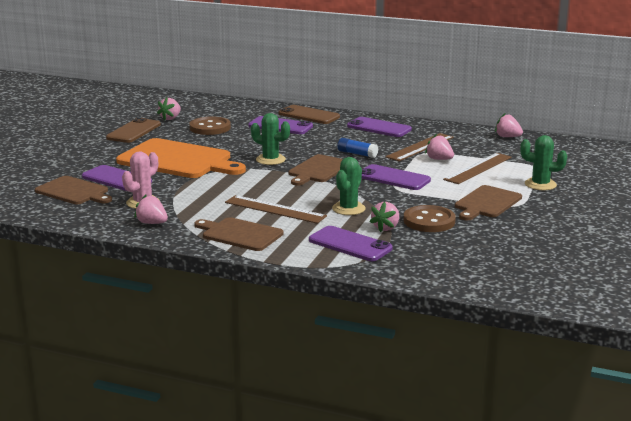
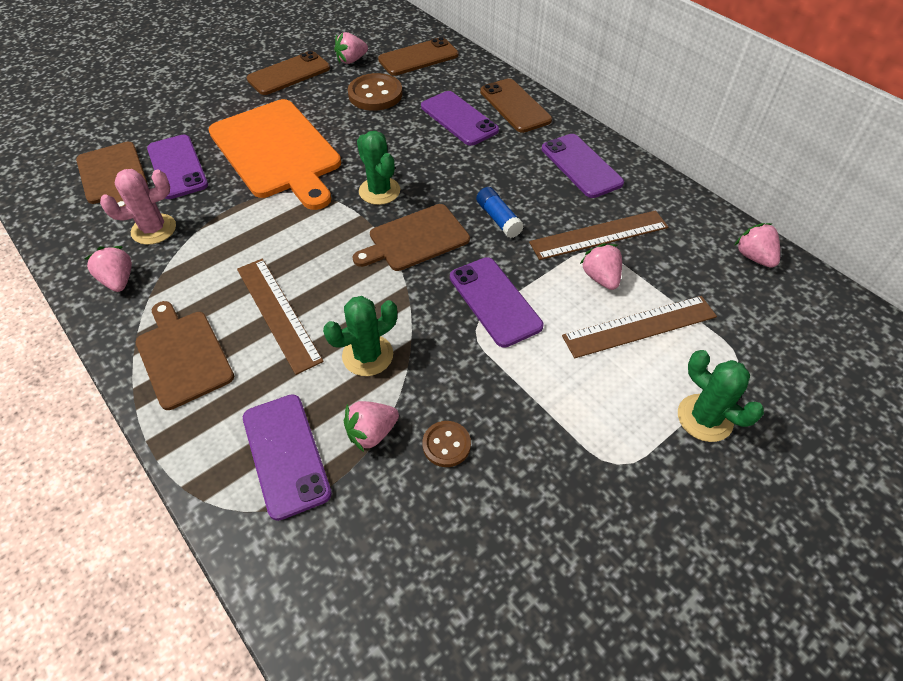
camera: 30 degrees right, 30 degrees up
brown button [403,205,456,232] -> brown button [422,421,471,467], size x0.57
brown cutting board [455,185,522,220] -> none
none -> brown phone [378,37,459,76]

